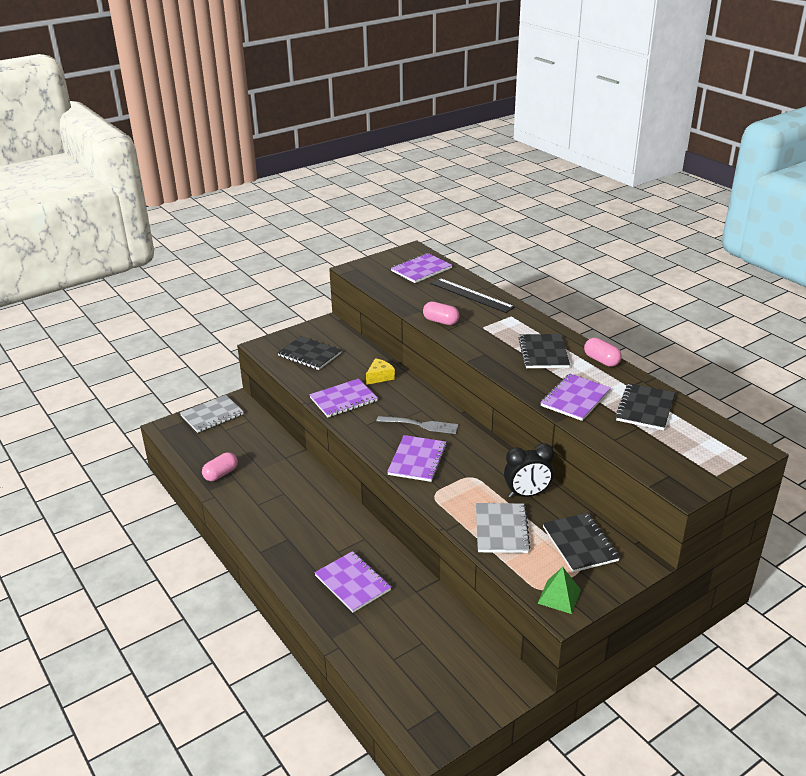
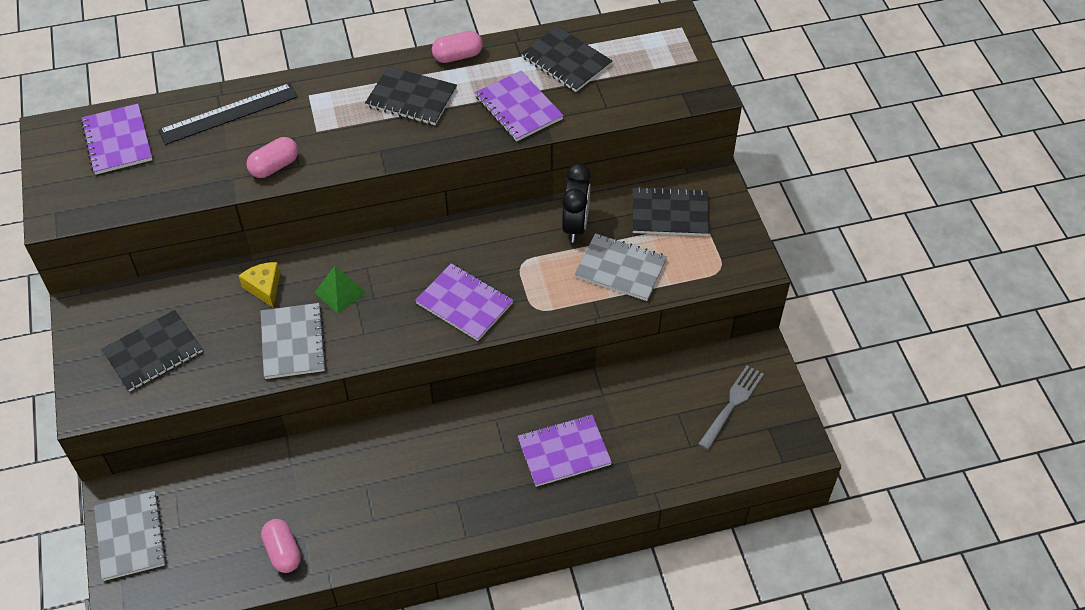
camera: 70 degrees left, 20 degrees up
purple notebook [309,379,378,417] -> grey notebook [261,303,327,379]
grey fork [376,416,458,434] -> grey fork moved to [698,365,764,450]
green pyramid [537,567,581,614] -> green pyramid moved to [314,266,367,314]

